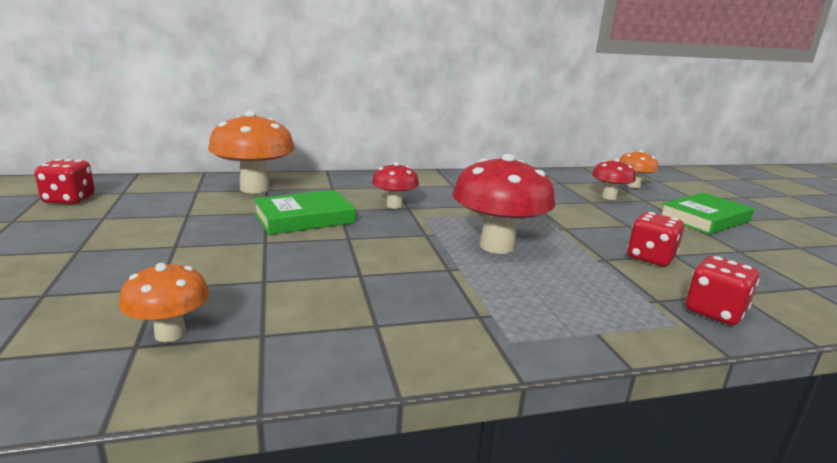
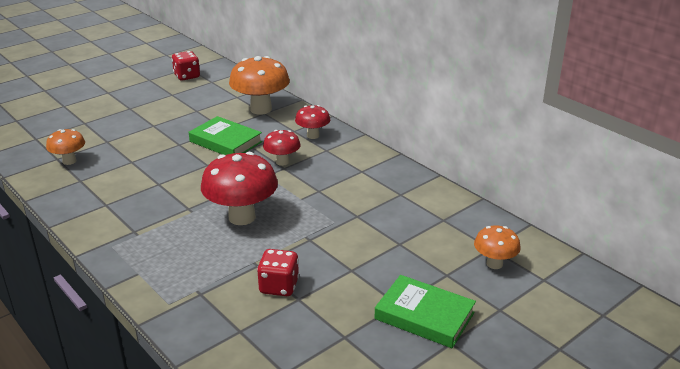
camera: 65 degrees right, 10 degrees up
red mushroom [592,159,636,200] -> red mushroom moved to [295,105,330,139]
red dice [686,256,759,325] -> none

